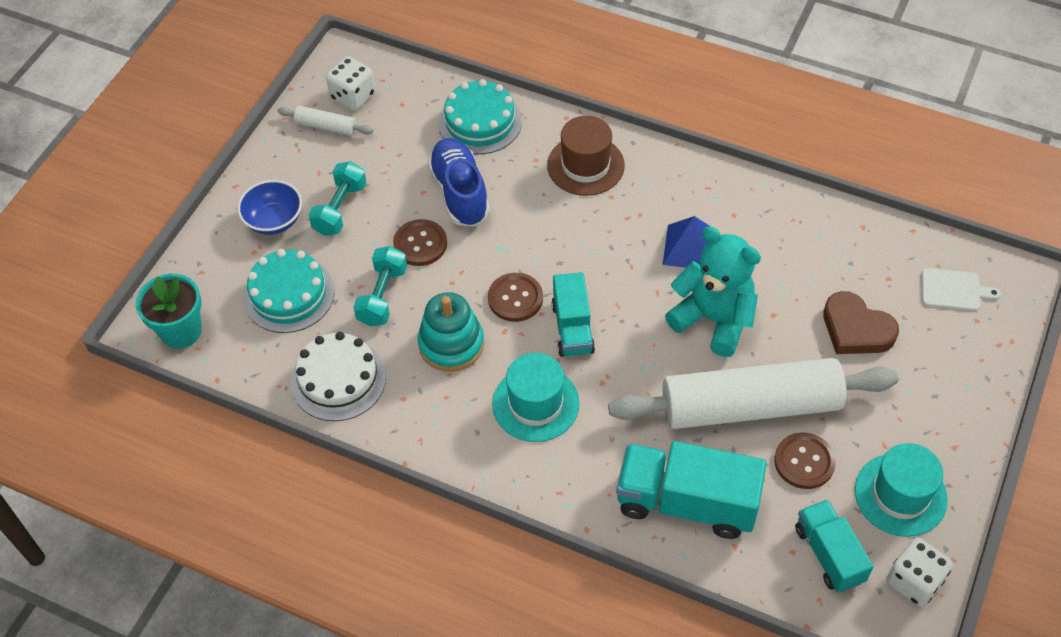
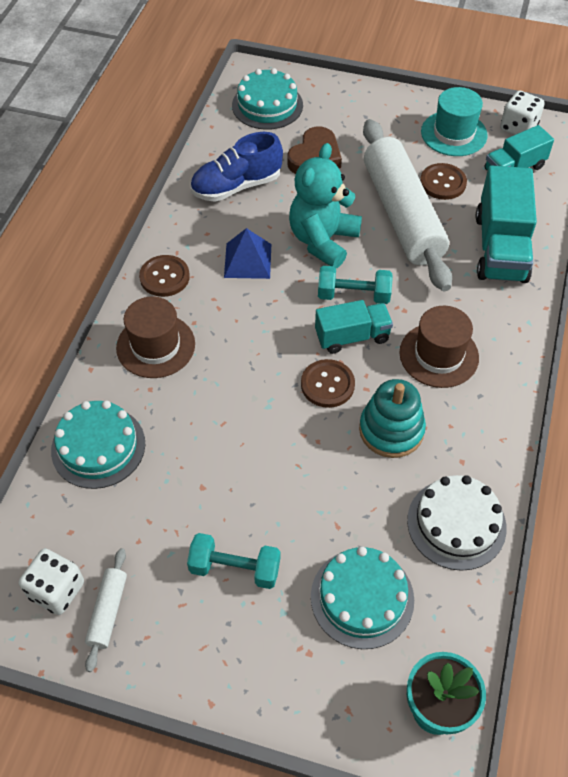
camera: 100 degrees left, 0 degrees up
blue bowl [237,180,302,235] -> none
turquoise dumbbell [353,246,407,326] -> turquoise dumbbell moved to [318,266,393,304]
brown button [393,219,447,266] -> brown button moved to [139,255,190,297]
blue shoe [428,138,490,226] -> blue shoe moved to [190,132,283,202]
turquoise hat [492,353,580,442] -> brown hat [399,306,479,388]
white cutting board [922,268,1001,311] -> turquoise cake [232,68,303,130]

